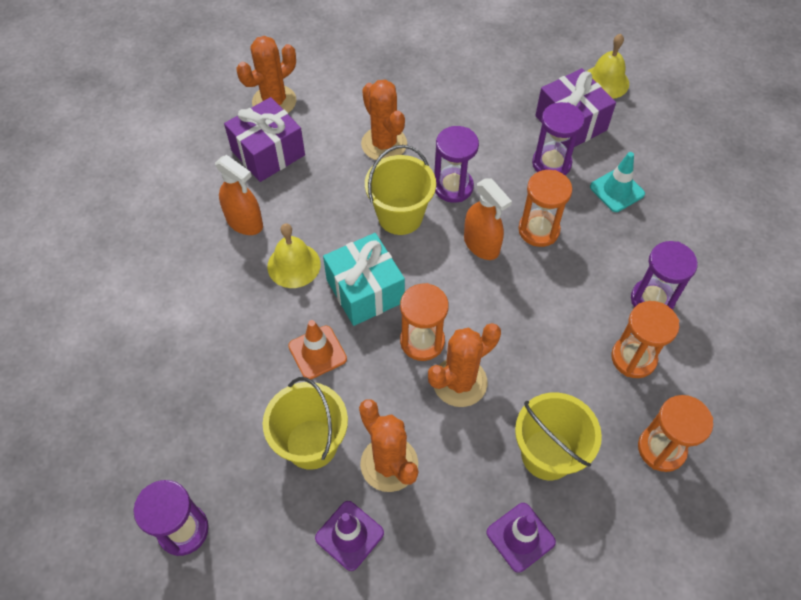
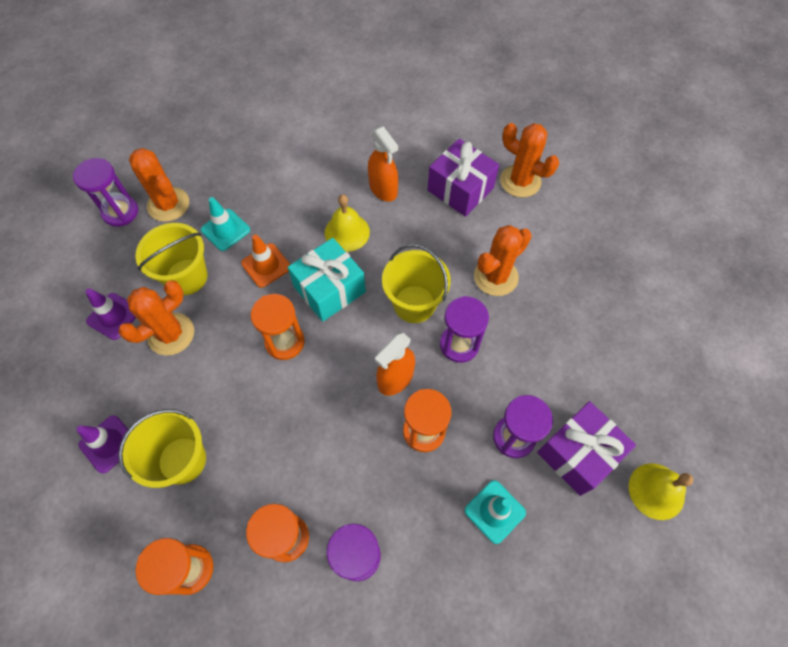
camera: 80 degrees right, 5 degrees up
orange spray bottle [215,155,263,235] -> orange spray bottle turned 60 degrees counterclockwise [368,126,398,202]
orange cactus [428,323,501,407] -> orange cactus moved to [129,148,189,222]
none -> turquoise traffic cone [201,197,250,251]

